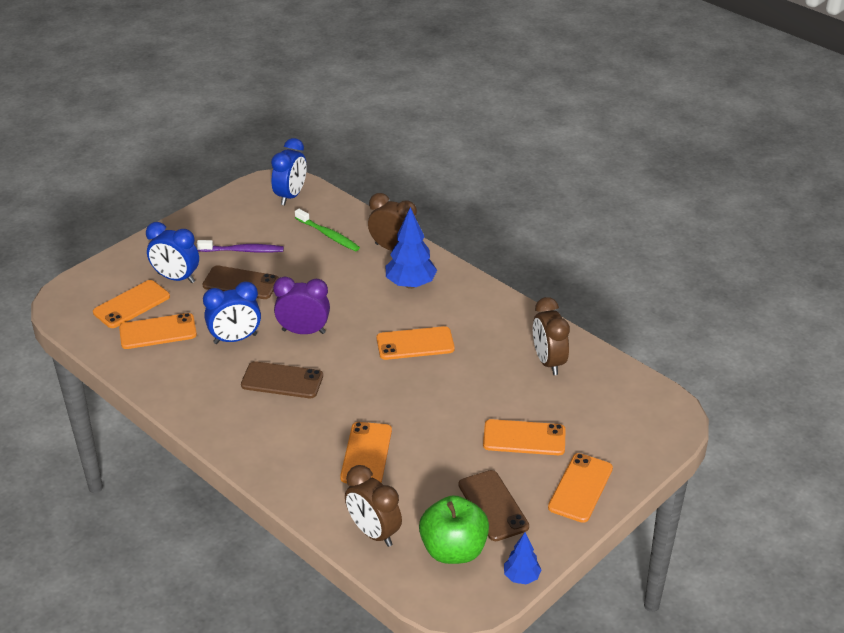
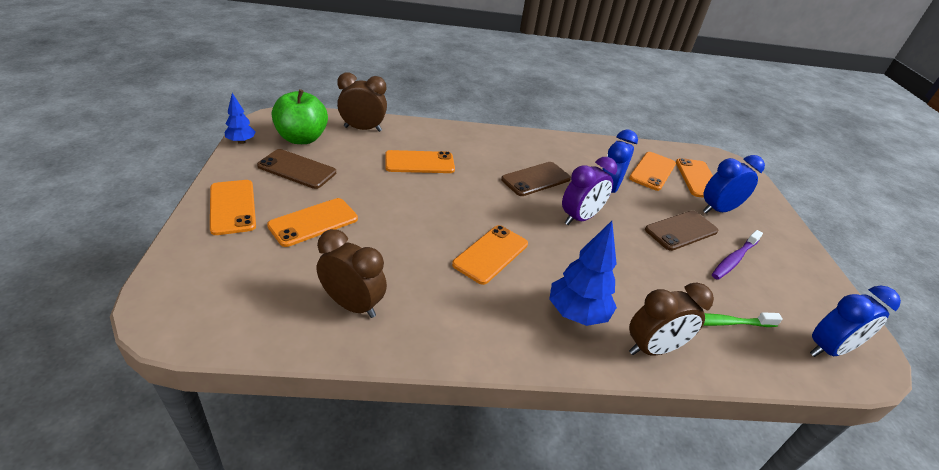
camera: 130 degrees right, 0 degrees up
blue clock [271,138,307,205] -> blue clock turned 90 degrees counterclockwise [810,286,901,357]
orange phone [340,422,392,483] -> orange phone turned 60 degrees counterclockwise [385,150,455,173]

